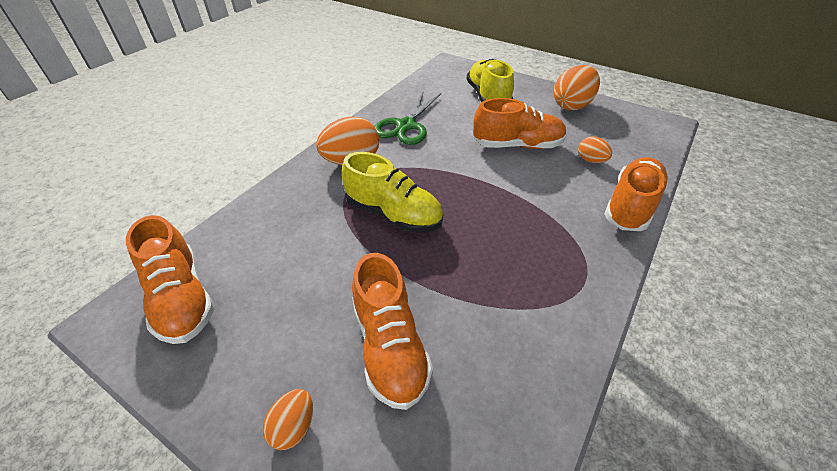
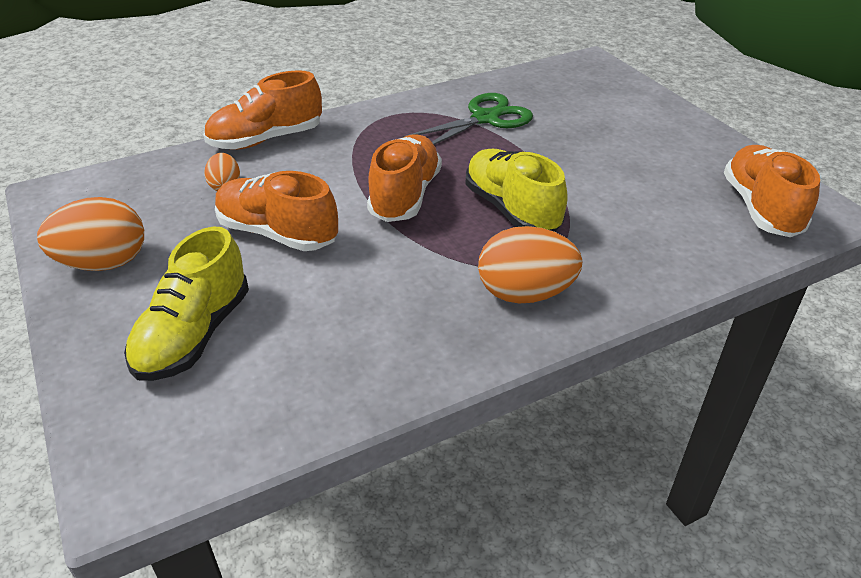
camera: 150 degrees left, 5 degrees down
orange egg [263,389,313,450] -> none
orange shoe [352,253,433,410] -> orange shoe moved to [367,134,442,222]
green scissors [375,91,441,145] -> green scissors moved to [402,93,533,145]

